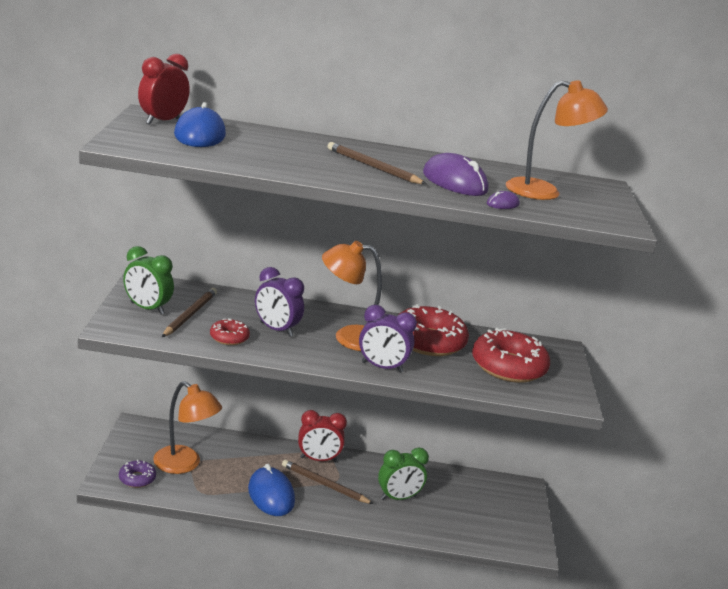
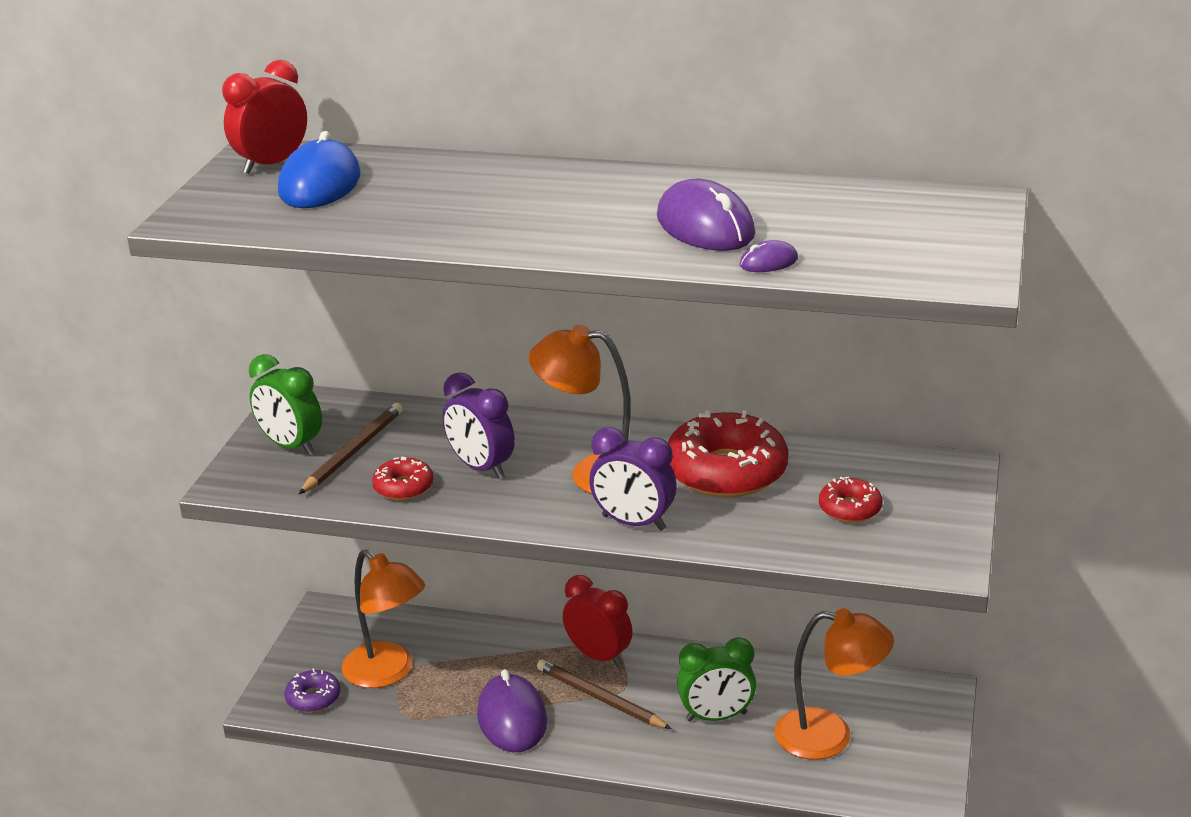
camera: 15 degrees right, 5 degrees up
blue mouse [248,464,295,516] -> purple mouse [477,669,547,752]
red clock [298,410,347,462] -> red clock turned 150 degrees counterclockwise [563,575,633,667]
brown pencil [328,142,426,184] -> none
red donut [472,328,550,383] -> red donut [819,476,882,523], size x0.49
orange lamp [506,80,608,200] -> orange lamp moved to [775,608,894,760]

